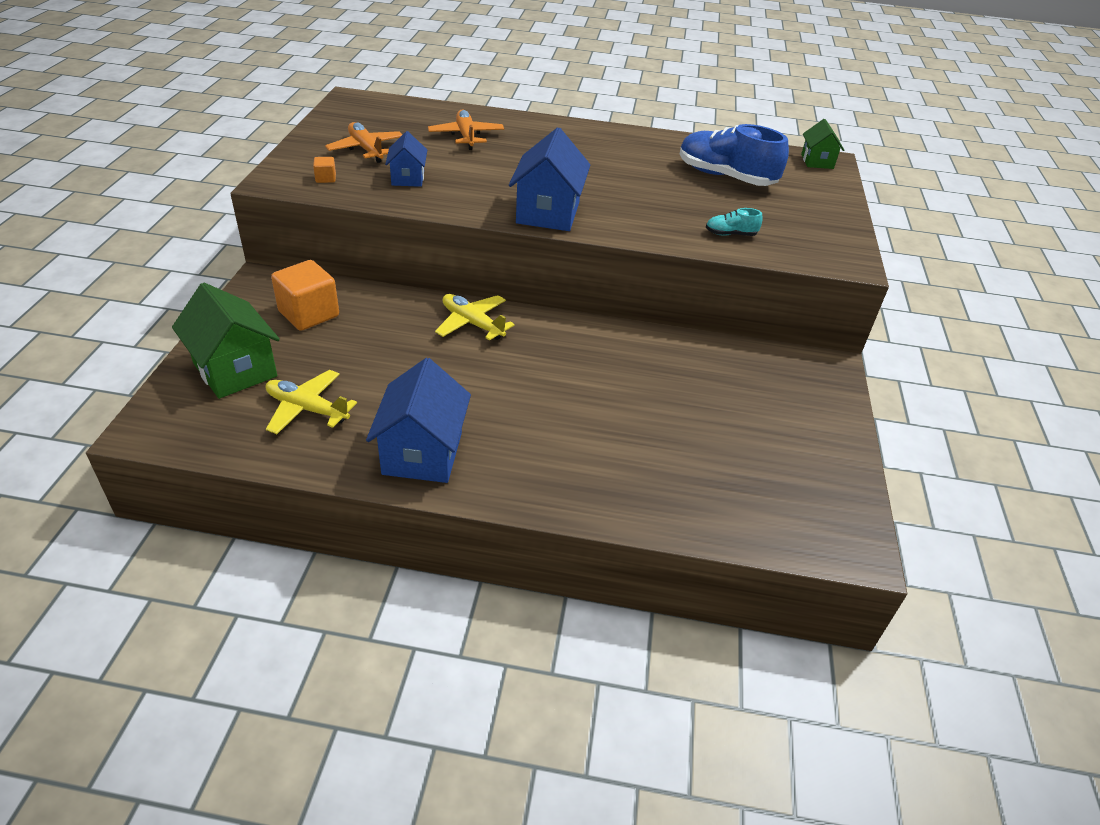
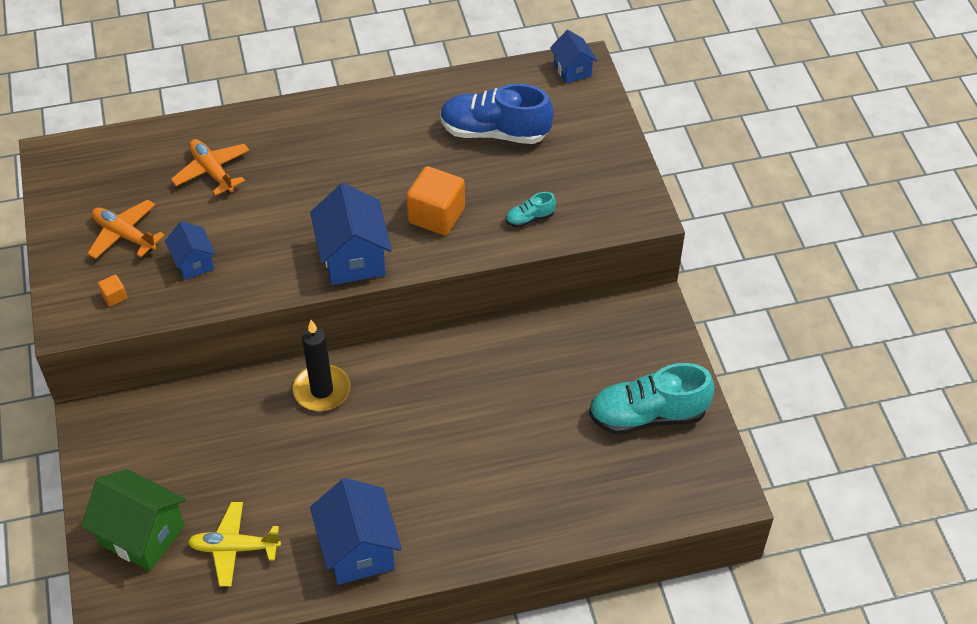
camera: 20 degrees left, 10 degrees up
orange cube [271,260,339,331] -> orange cube moved to [406,166,465,235]
yellow plane [435,294,515,341] -> black candle [293,320,350,411]
green house [801,119,844,169] -> blue house [550,30,597,84]
none -> turquoise shoe [589,363,714,435]

